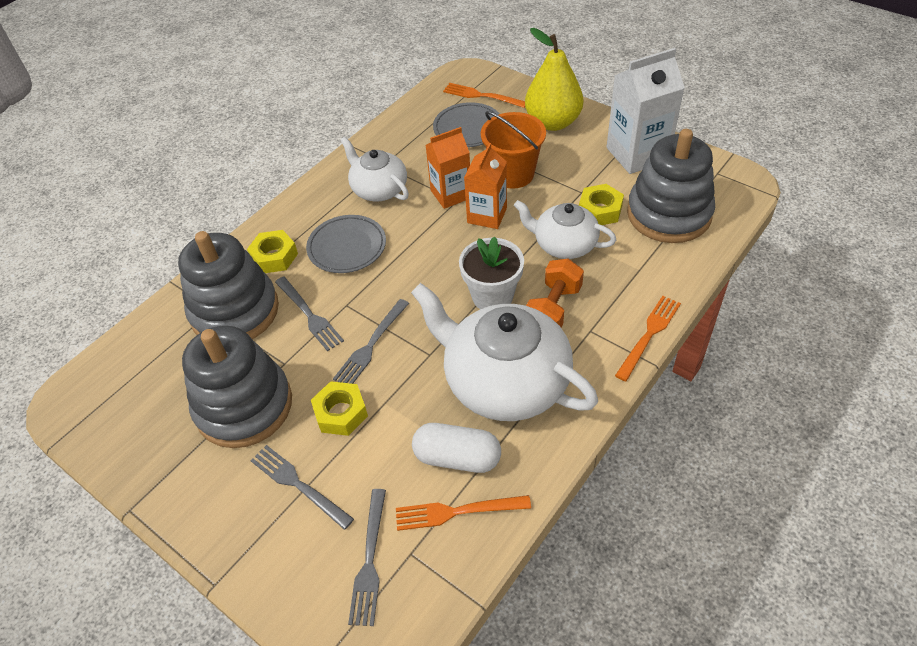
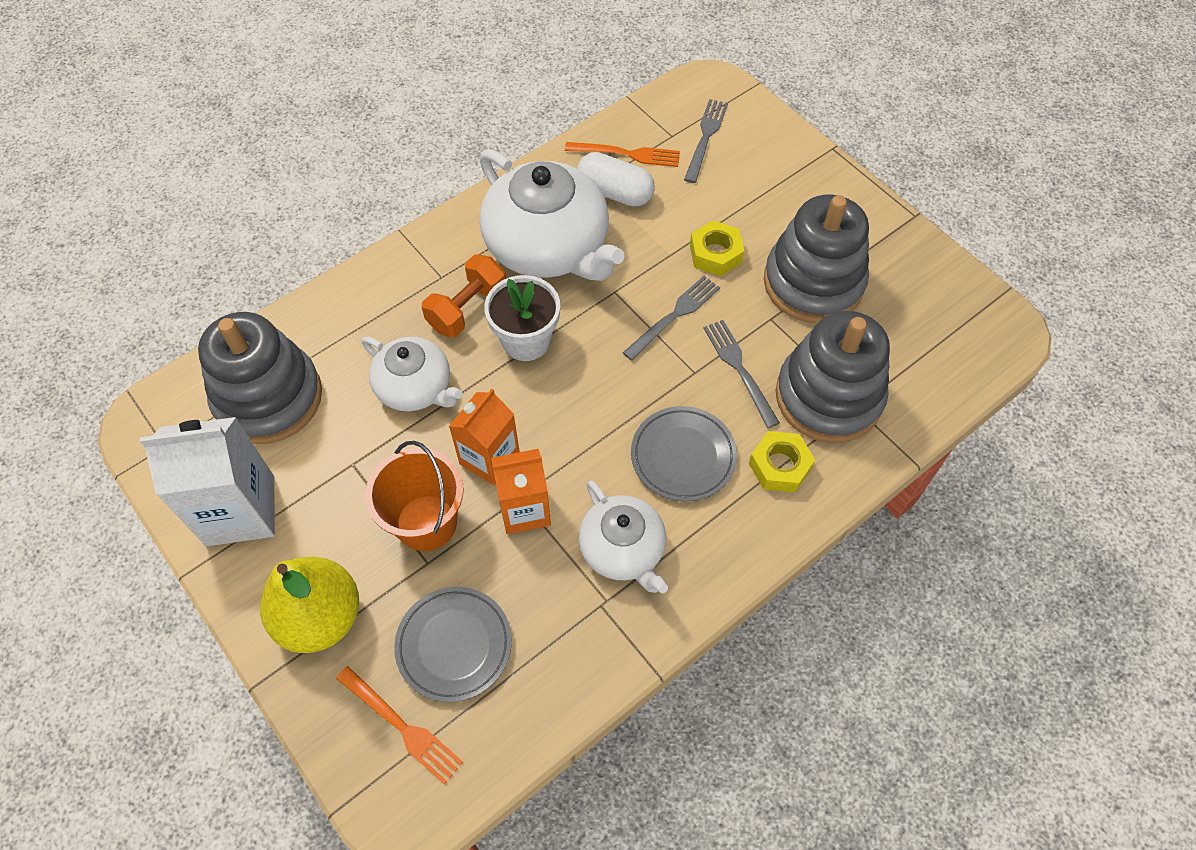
camera: 170 degrees left, 10 degrees up
grey fork [250,445,354,530] -> none
yellow nut [579,184,624,225] -> none
orange fork [615,296,681,382] -> none

